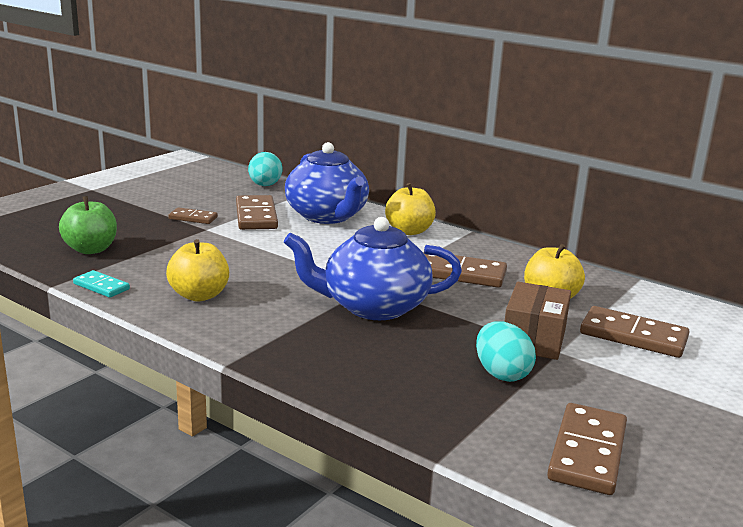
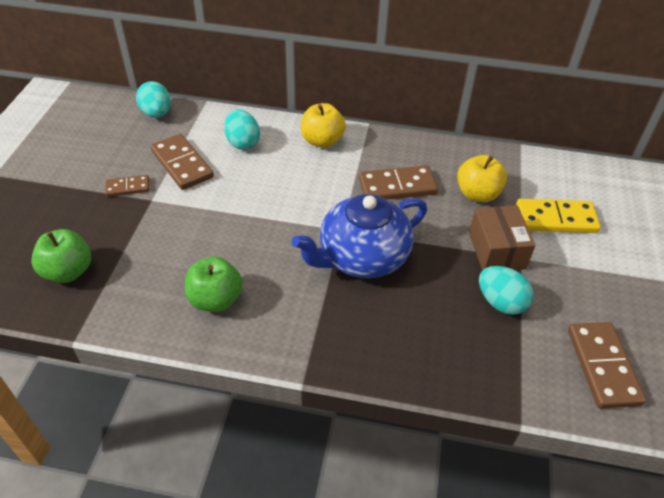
camera: 25 degrees left, 25 degrees up
turquoise domino [73,270,130,298] -> none
yellow apple [166,239,229,302] -> green apple [185,257,243,312]
blue teapot [285,142,369,224] -> turquoise egg [224,109,260,150]
brown domino [580,306,689,358] -> yellow domino [516,199,601,233]

